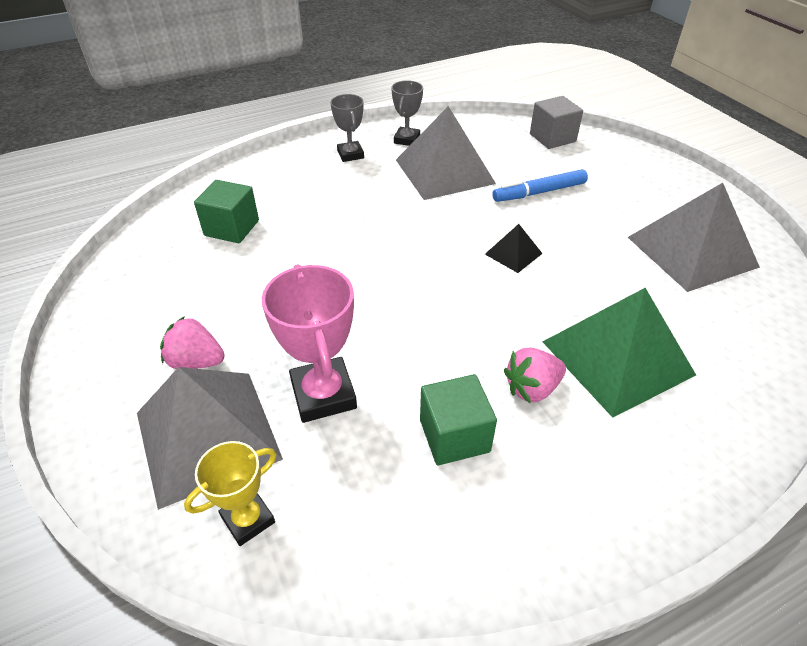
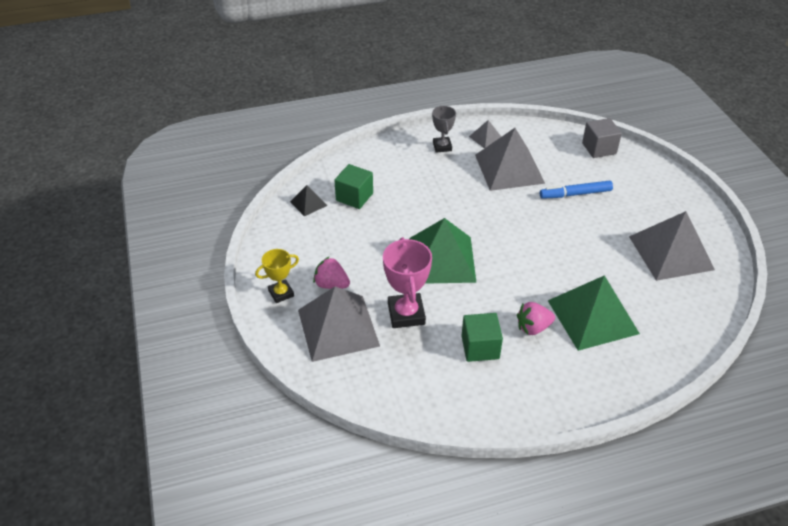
camera: 10 degrees right, 0 degrees up
yellow trophy [184,441,277,546] -> yellow trophy moved to [255,249,299,303]
grey trophy [391,80,423,146] -> grey pyramid [469,120,501,148]
black pyramid [485,224,543,273] -> black pyramid moved to [290,185,327,216]
none -> green pyramid [409,218,477,284]

